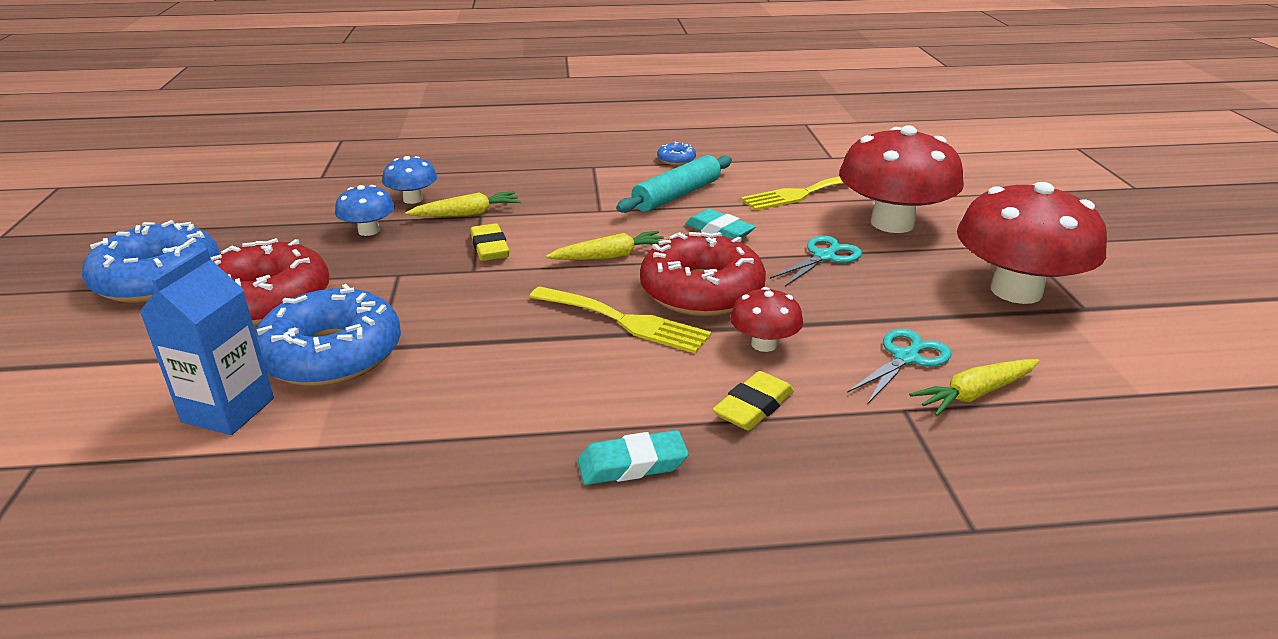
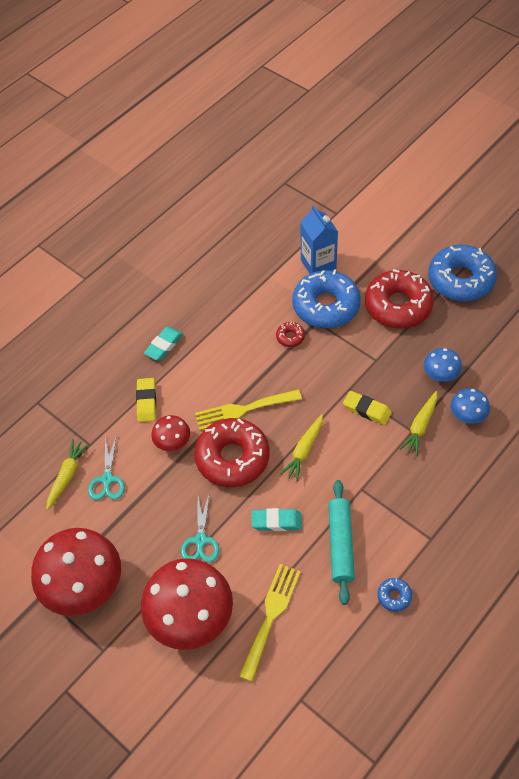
camera: 140 degrees right, 25 degrees up
none -> red donut [276,322,305,347]

